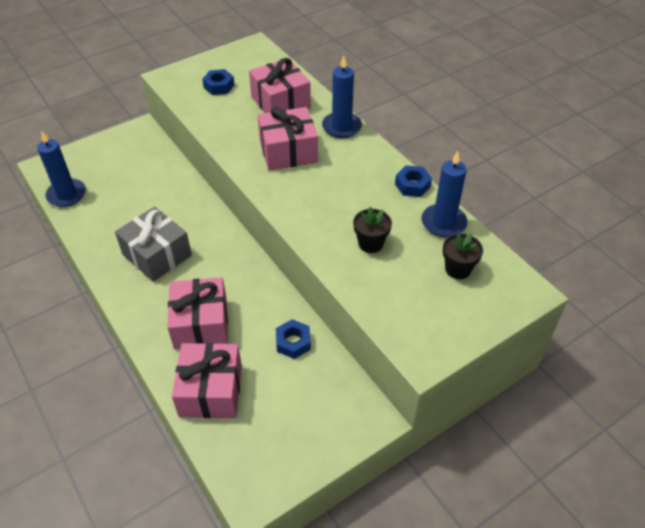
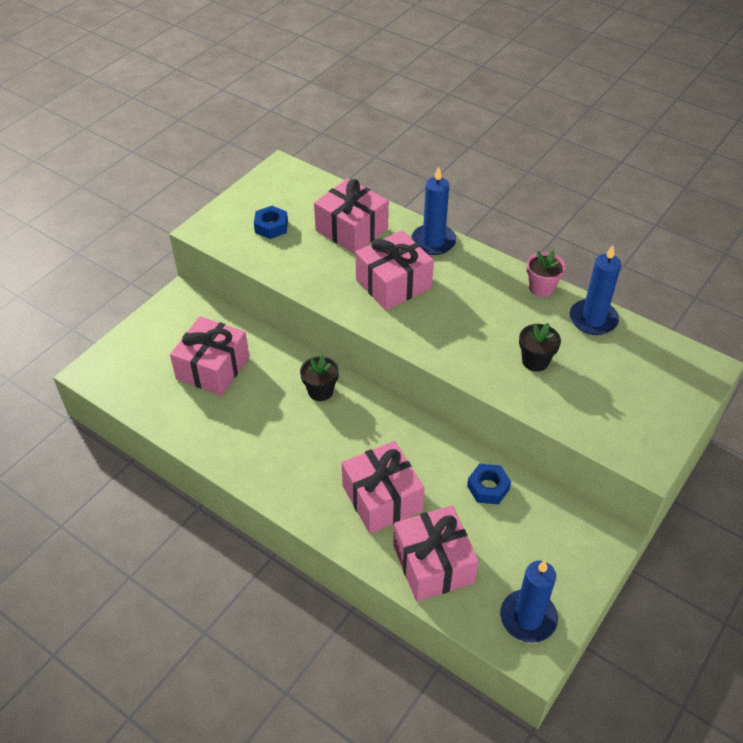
camera: 20 degrees left, 0 degrees up
blue candle [37,131,86,207] -> blue candle moved to [500,560,558,643]
grey gift [115,207,192,282] -> none
blue nut [395,166,432,197] -> pink flower pot [526,250,566,297]
black flower pot [443,233,483,279] -> black flower pot moved to [300,355,339,401]
none -> pink gift [170,316,249,396]

